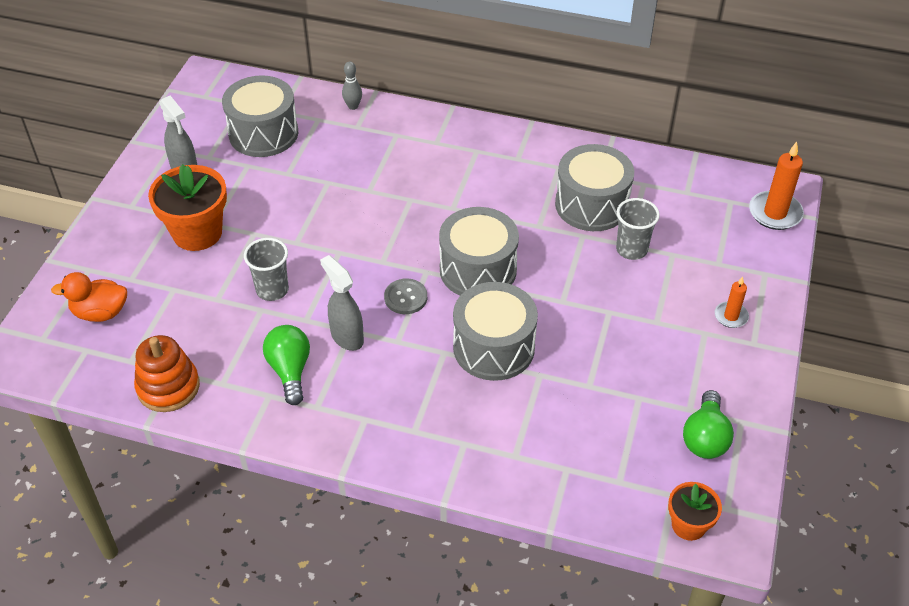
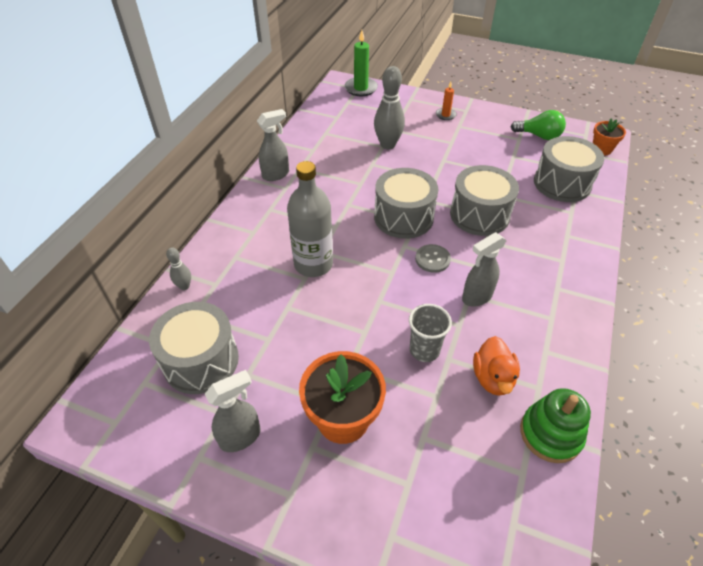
camera: 85 degrees left, 0 degrees up
orange duck [51,272,127,322] -> orange duck moved to [473,336,520,396]
orange stacking toy [134,335,200,412] -> green stacking toy [520,388,591,463]
green light bulb [263,325,310,405] -> none
grey drum [555,144,634,231] -> grey drum moved to [534,136,604,202]
grey cup [616,198,660,260] -> grey bowling pin [374,66,405,149]
orange candle [749,142,804,230] -> green candle [344,30,378,96]
none -> grey spray bottle [257,109,289,181]
none -> grey bottle [287,161,333,277]

